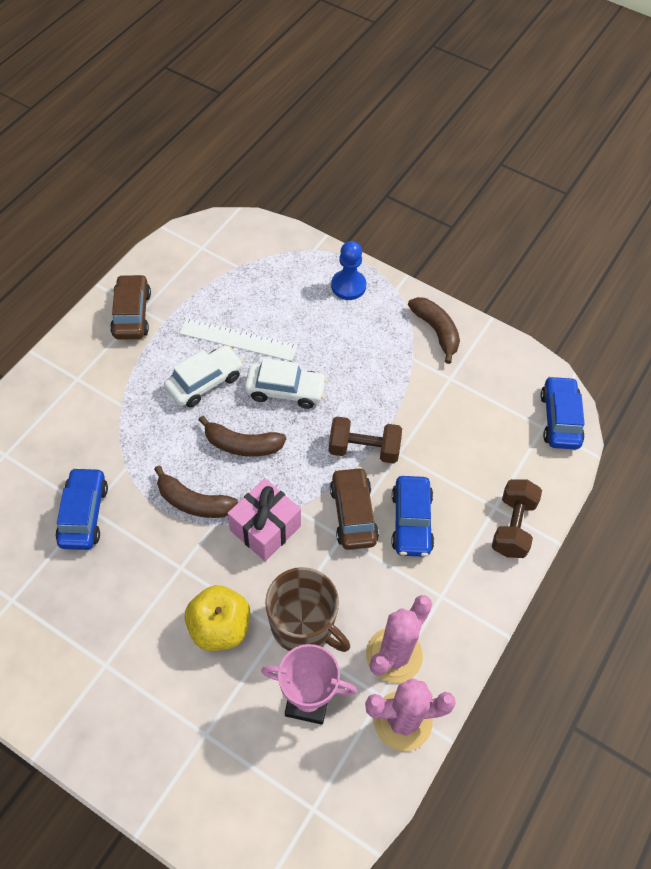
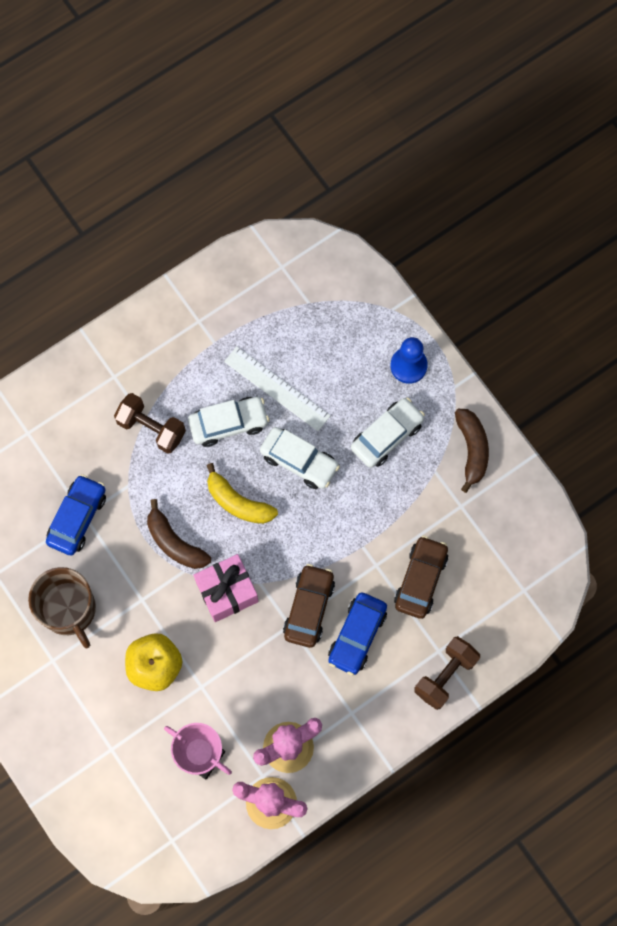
camera: 25 degrees right, 15 degrees up
brown car [110,274,151,340] -> brown car moved to [394,536,448,619]
brown banana [199,416,286,457] -> yellow banana [207,463,278,524]
brown mug [265,567,350,652] -> brown mug moved to [28,567,96,648]
brown dumbbell [328,417,402,464] -> brown dumbbell moved to [114,393,186,454]
blue car [540,376,585,450] -> none
none -> white car [351,397,425,468]

